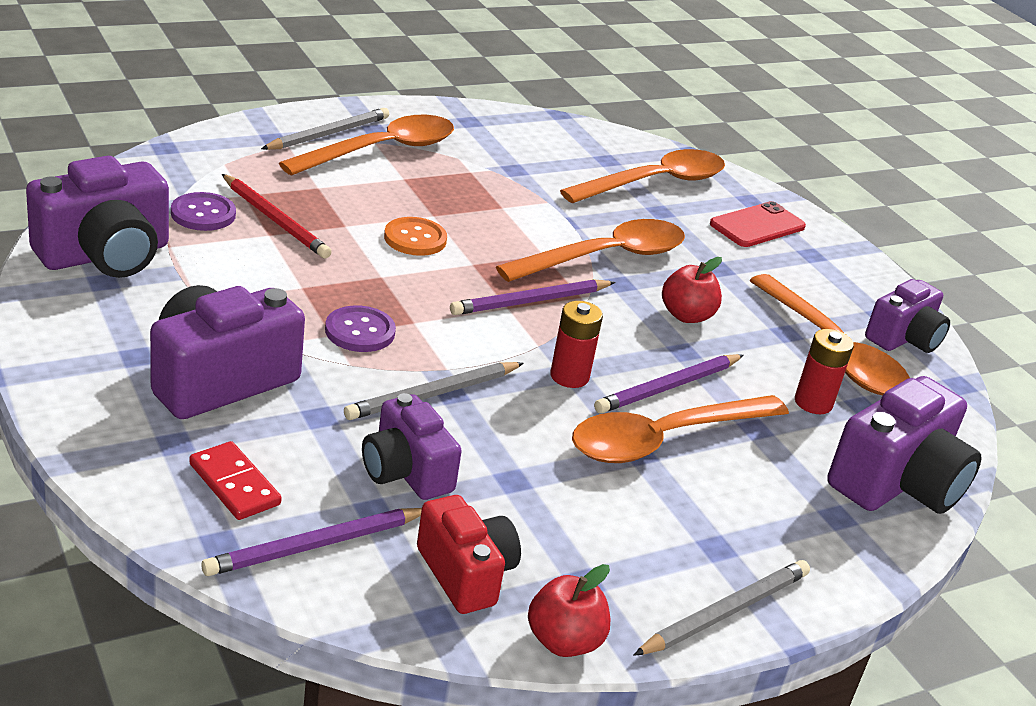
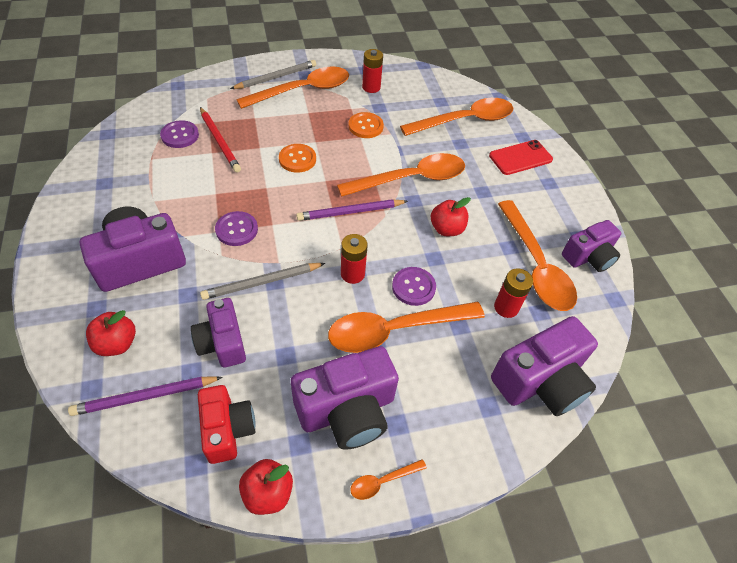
camera: 15 degrees right, 20 degrees up
purple camera [26,156,169,278] -> purple camera moved to [291,346,399,450]
red domino [189,441,282,520] -> red apple [86,310,136,356]
purple pencil [594,354,744,414] -> purple button [392,267,436,306]
grey pencil [634,560,810,656] -> orange spoon [350,459,427,500]
none -> orange button [349,112,384,138]
none -> red battery [362,49,383,93]

